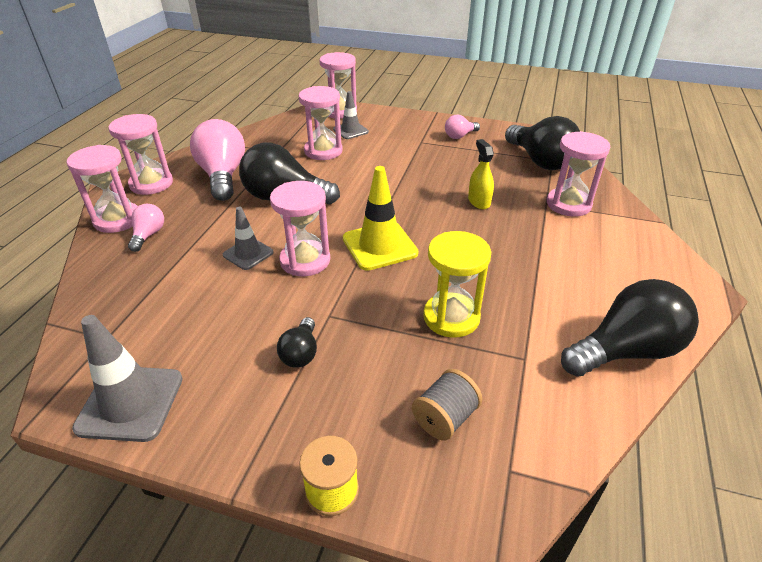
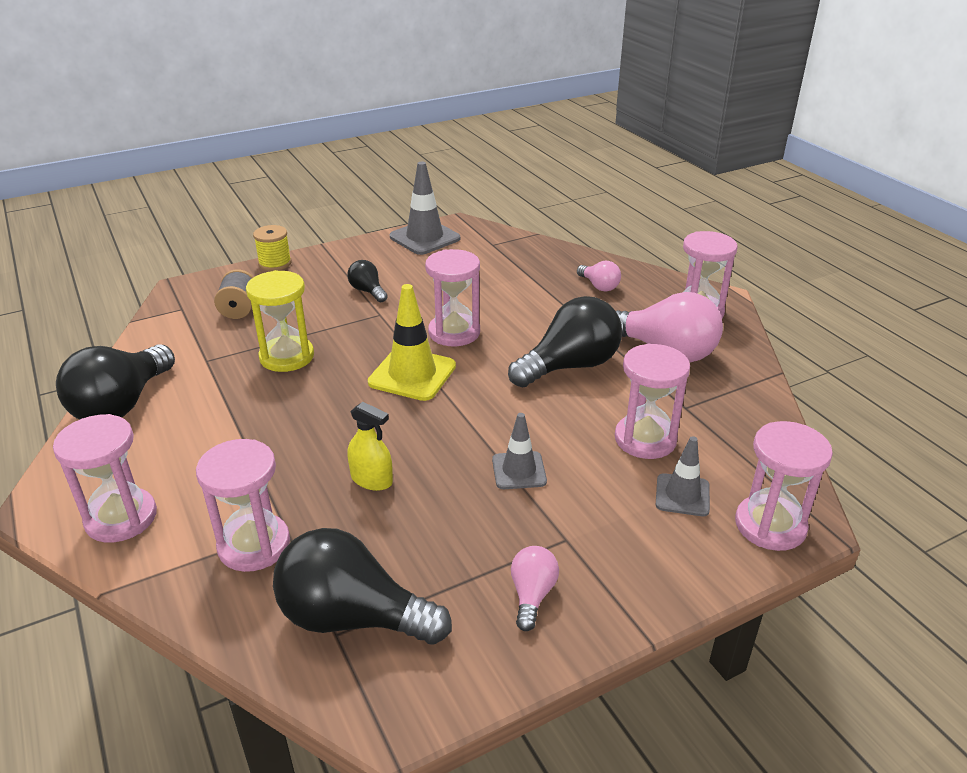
camera: 135 degrees right, 5 degrees down
pink hourglass [66,145,138,233] -> pink hourglass moved to [53,414,157,543]
grey traffic cone [223,207,274,270] -> grey traffic cone moved to [492,413,547,489]

